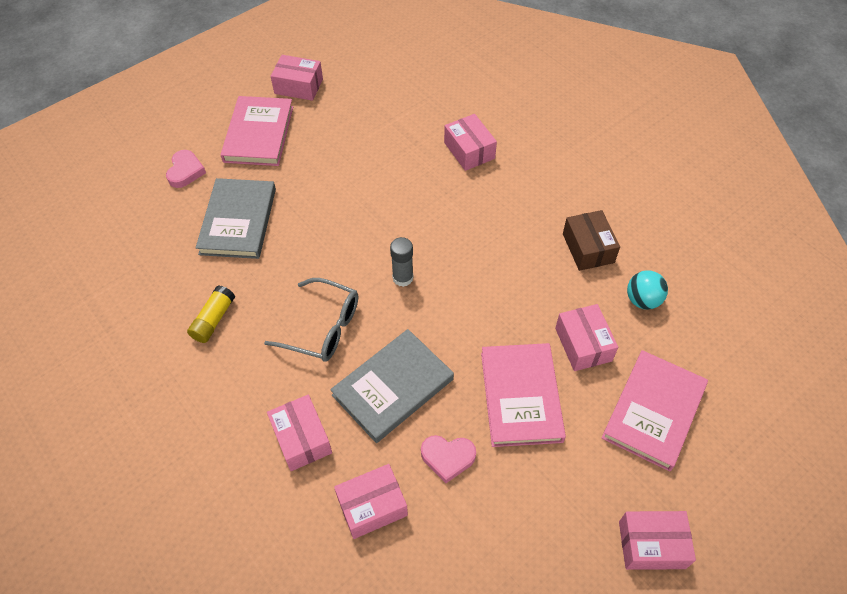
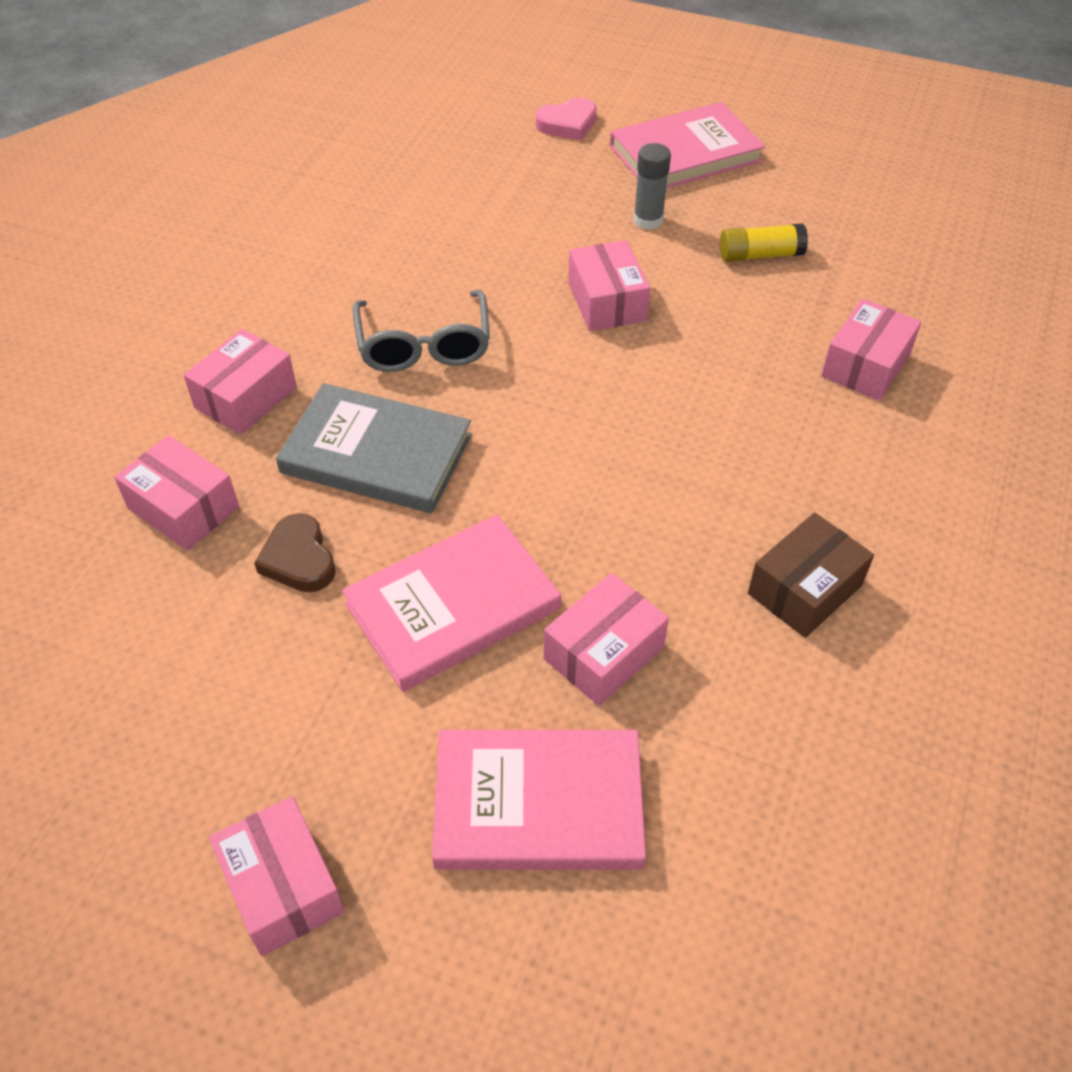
camera: 60 degrees right, 5 degrees down
yellow glue stick [187,285,235,343] -> yellow glue stick moved to [720,223,808,262]
grey book [196,178,276,259] -> none
pink box [271,55,323,101] -> pink box moved to [568,240,650,331]
grey glue stick [390,237,413,287] -> grey glue stick moved to [633,143,671,230]
pink heart [421,435,476,483] -> brown heart [254,513,336,592]
turquoise ball [627,270,668,310] -> none

